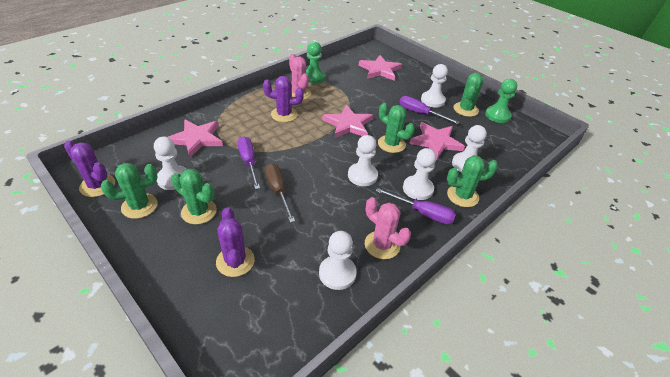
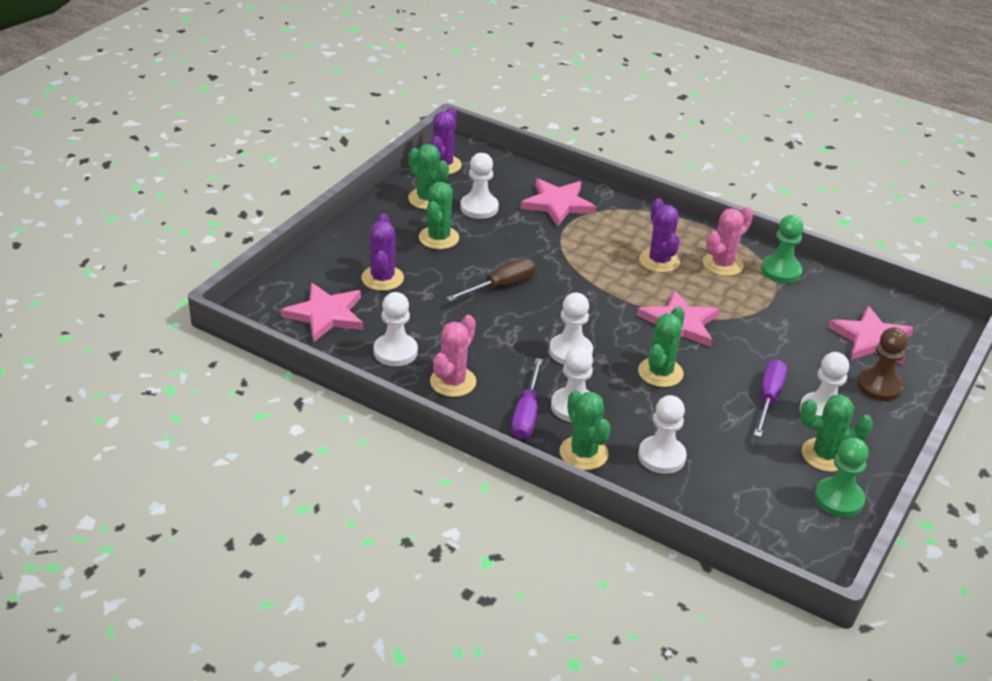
camera: 75 degrees right, 5 degrees down
purple cactus [216,207,255,277] -> purple cactus turned 60 degrees counterclockwise [361,214,404,291]
purple screwdriver [238,136,260,189] -> none
pink star [409,122,465,160] -> pink star moved to [281,283,363,343]
none -> brown pawn [857,327,908,401]

